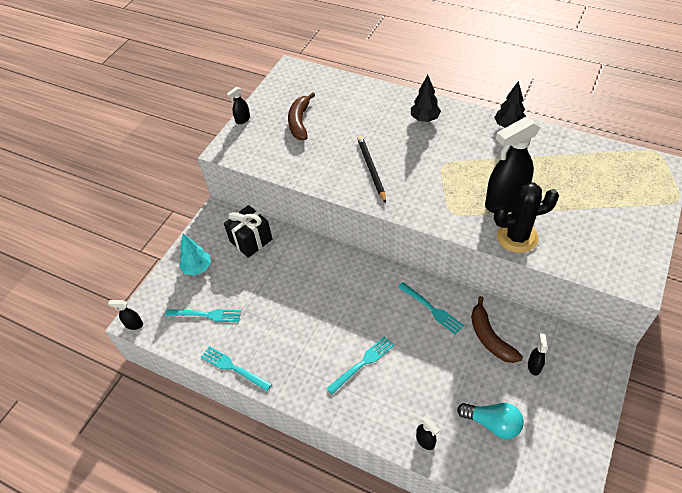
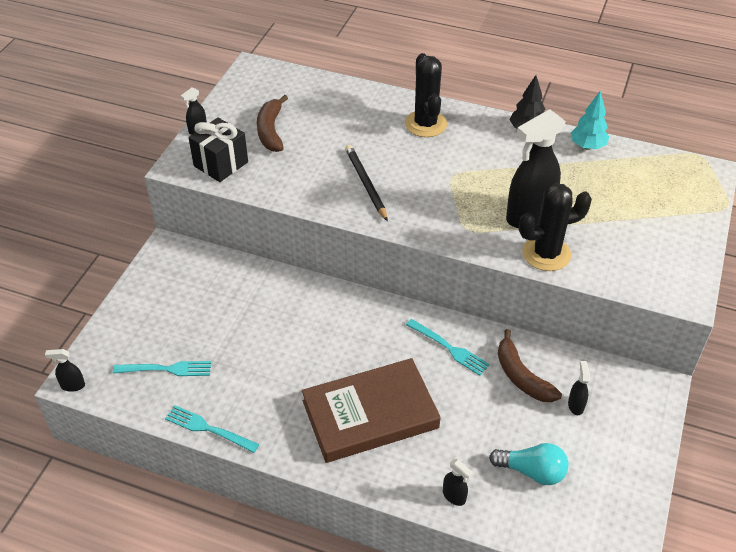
camera: 10 degrees left, 5 degrees down
turquoise tree [179,234,211,276] -> turquoise tree moved to [571,91,609,150]
black gift [224,205,272,258] -> black gift moved to [188,117,248,182]
turquoise fork [326,336,394,394] -> brown book [302,358,441,463]
black tree [411,75,441,122] -> black cactus [405,53,447,137]

